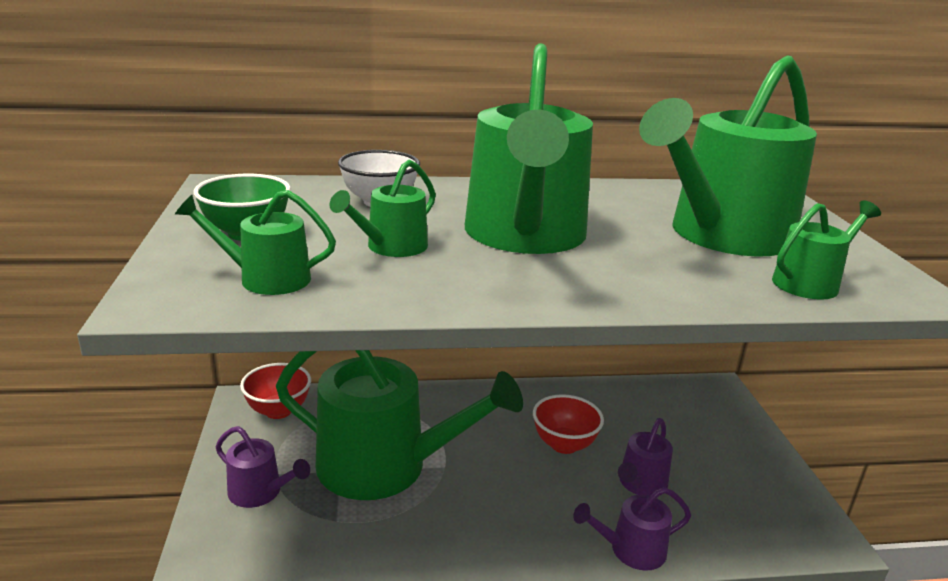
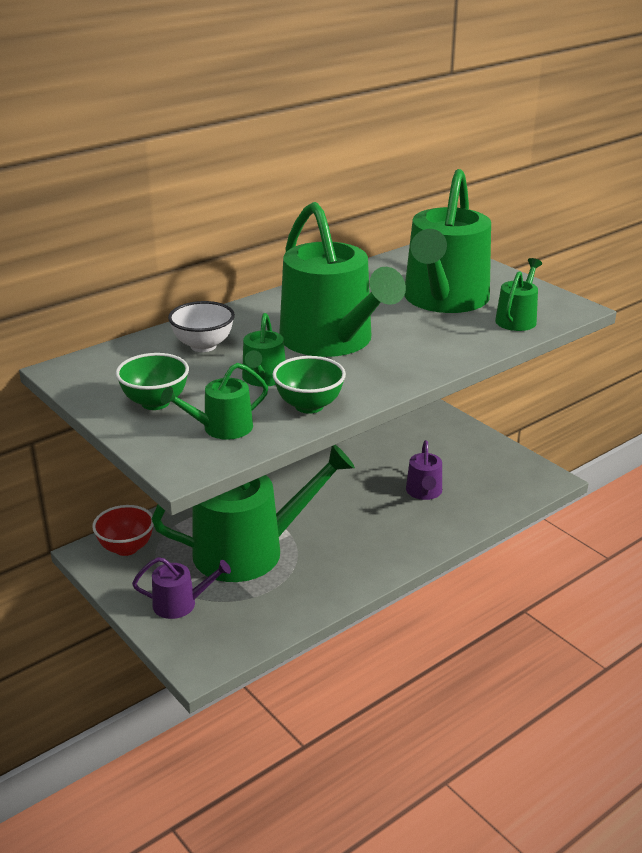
camera: 30 degrees left, 5 degrees up
red bowl [533,394,604,454] -> none
purple watering can [573,487,691,571] -> none
none -> green bowl [272,356,346,414]

